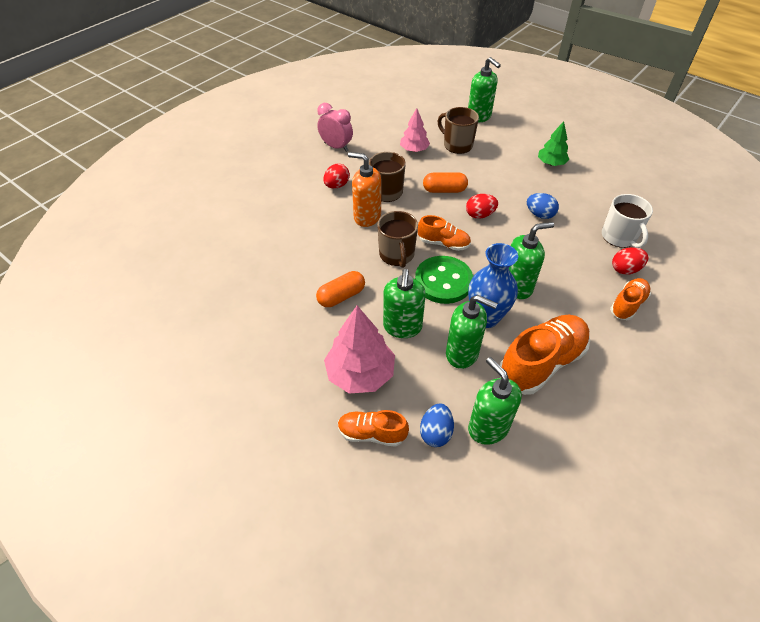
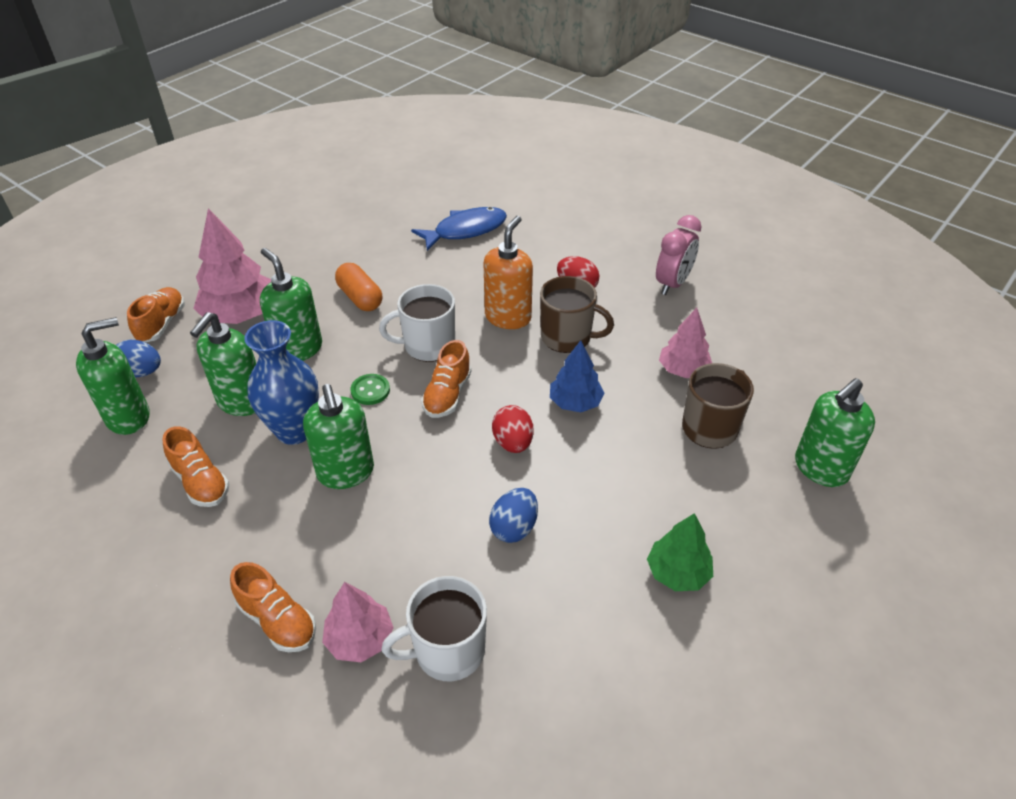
camera: 90 degrees right, 5 degrees down
brown mug [377,211,418,268] -> white mug [379,284,455,362]
green soap dispenser [383,269,426,338] -> green soap dispenser turned 45 degrees clockwise [260,248,322,361]
green button [415,256,473,304] -> green button [350,374,390,405], size x0.47
orange capsule [423,172,468,193] -> blue tree [550,340,605,412]
orange shoe [500,315,590,395] -> orange shoe [162,426,230,507], size x0.56
red egg [612,247,648,275] -> pink tree [322,582,394,662]
none -> blue fish [411,207,507,251]

